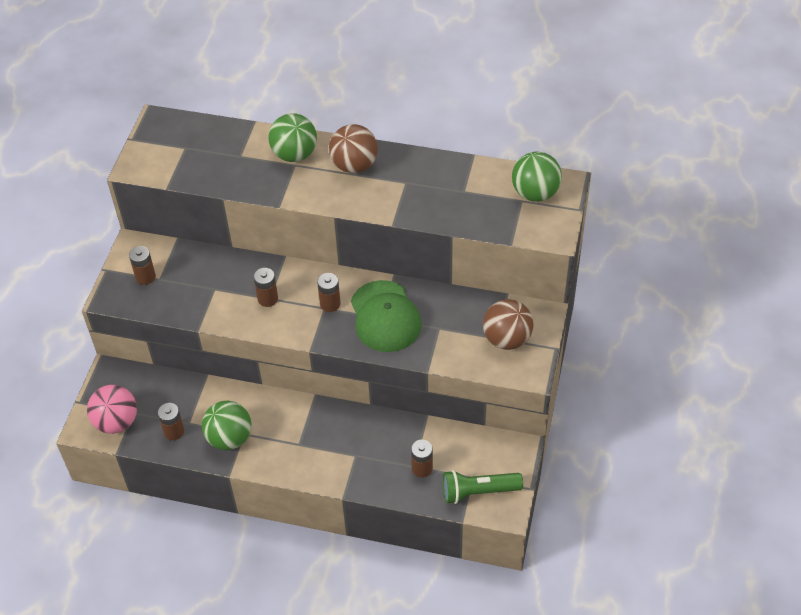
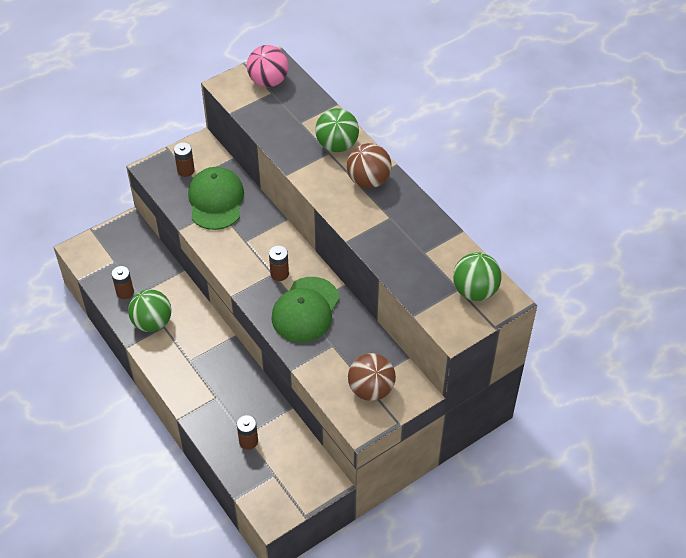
camera: 40 degrees right, 0 degrees up
pink ball [87,385,137,434] -> pink ball moved to [247,45,289,87]
brown battery [254,268,278,307] -> none
green flashlight [443,470,523,504] -> none
none -> green cap [188,167,244,230]

